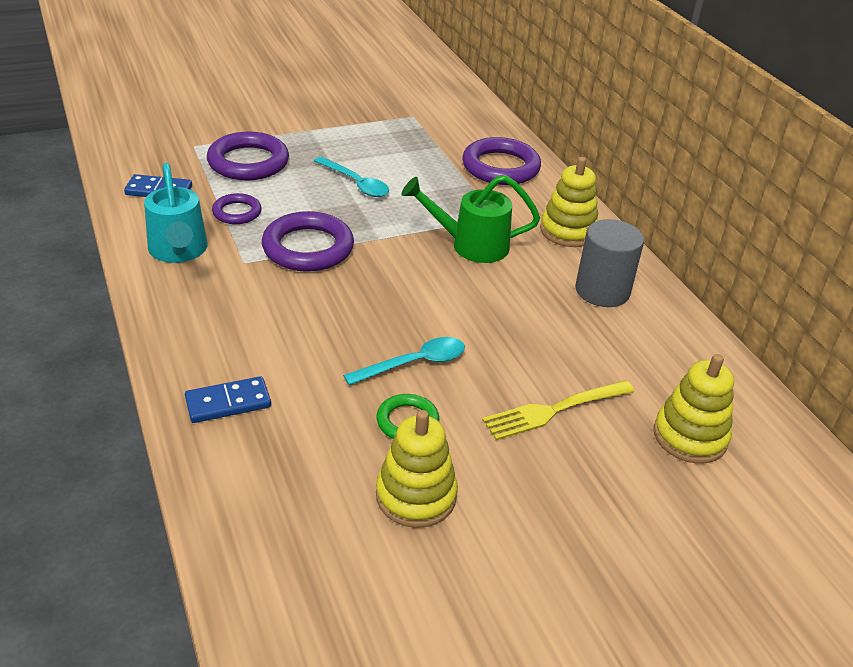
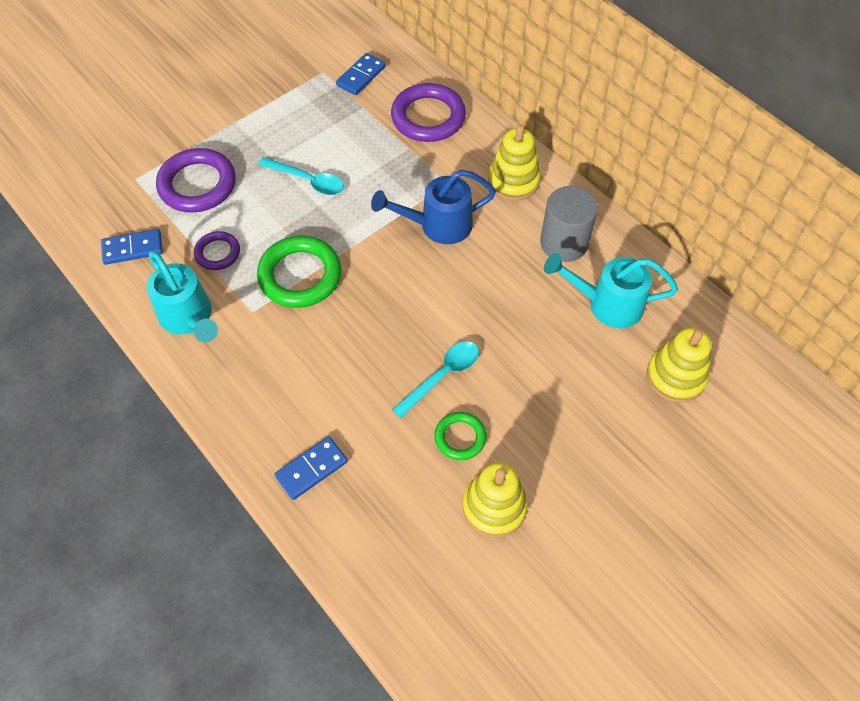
camera: 15 degrees left, 20 degrees up
purple ring [262,211,354,272] -> green ring [257,235,341,308]
green watering can [401,175,540,263] -> blue watering can [371,170,496,244]
yellow fork [482,380,635,440] -> none
none -> blue domino [336,53,386,95]
none -> turquoise watering can [544,253,678,328]

